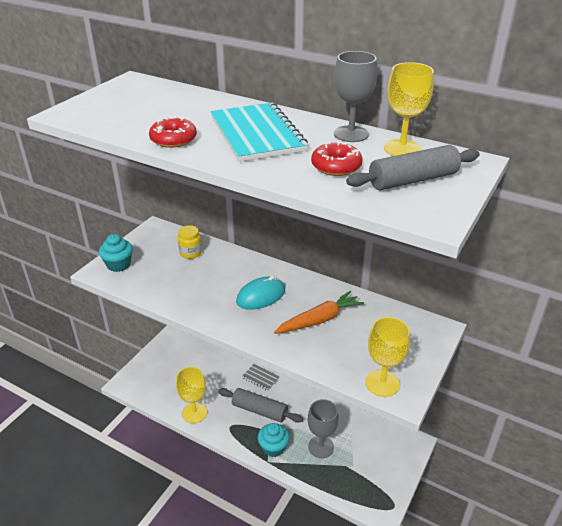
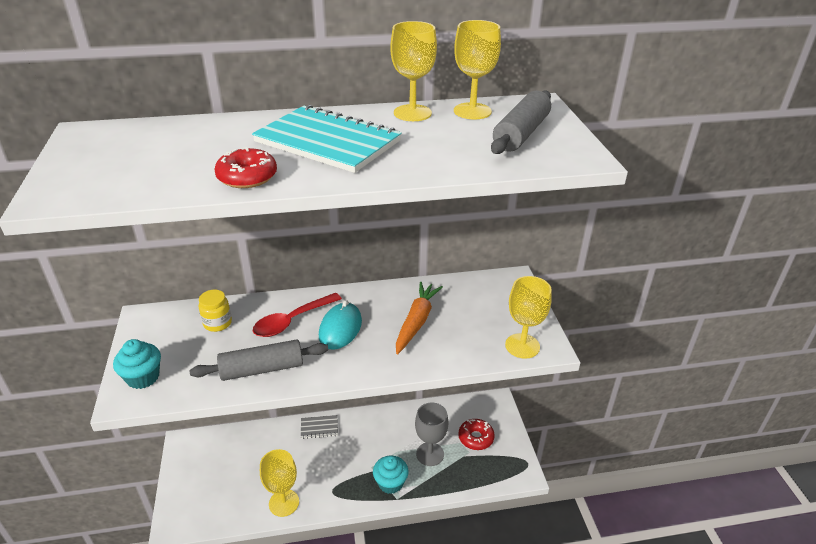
camera: 40 degrees left, 0 degrees up
grey rolling pin [218,388,303,423] -> grey rolling pin moved to [190,340,328,381]
red donut [311,141,363,176] -> red donut moved to [458,419,495,450]
grey goblet [334,51,377,142] -> yellow goblet [390,21,437,121]
none -> red spoon [253,293,342,337]

